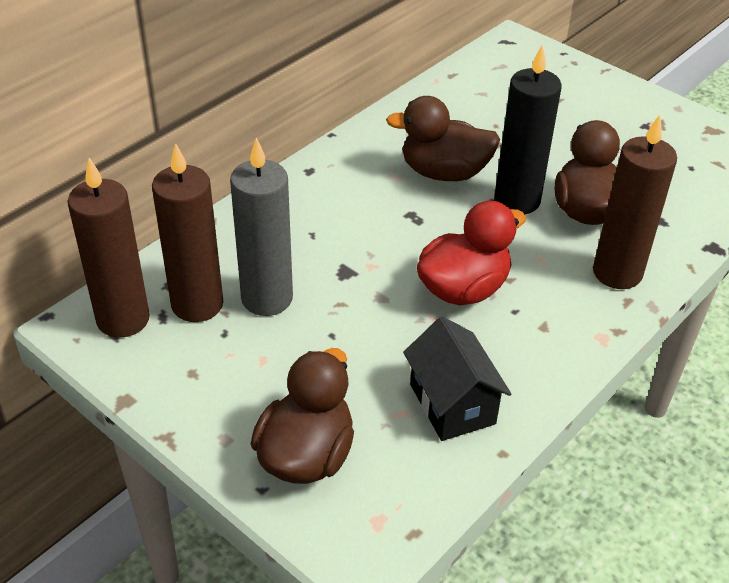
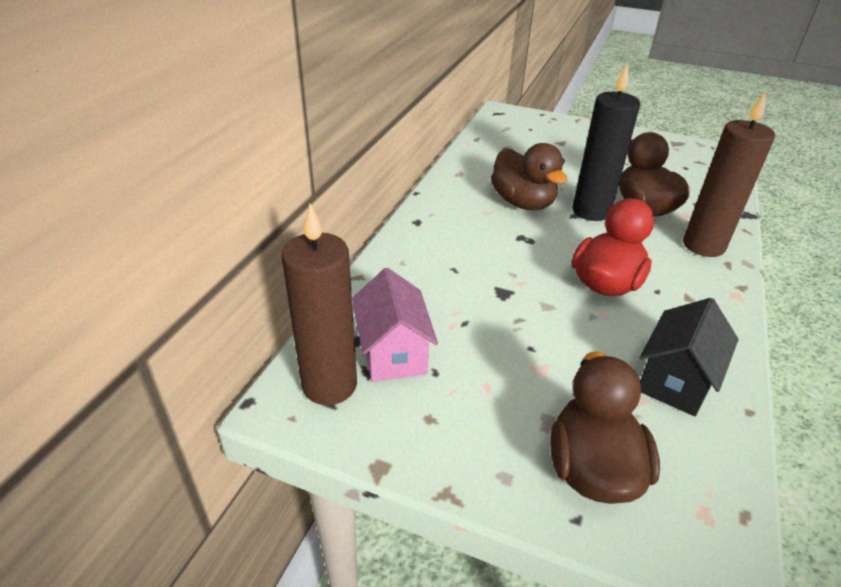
camera: 20 degrees left, 5 degrees down
brown candle [152,143,223,322] -> pink house [352,268,438,382]
grey candle [230,138,293,316] -> none
brown duck [386,96,500,181] -> brown duck turned 105 degrees counterclockwise [491,143,567,210]
black house [403,316,511,441] -> black house turned 75 degrees clockwise [639,298,739,416]

